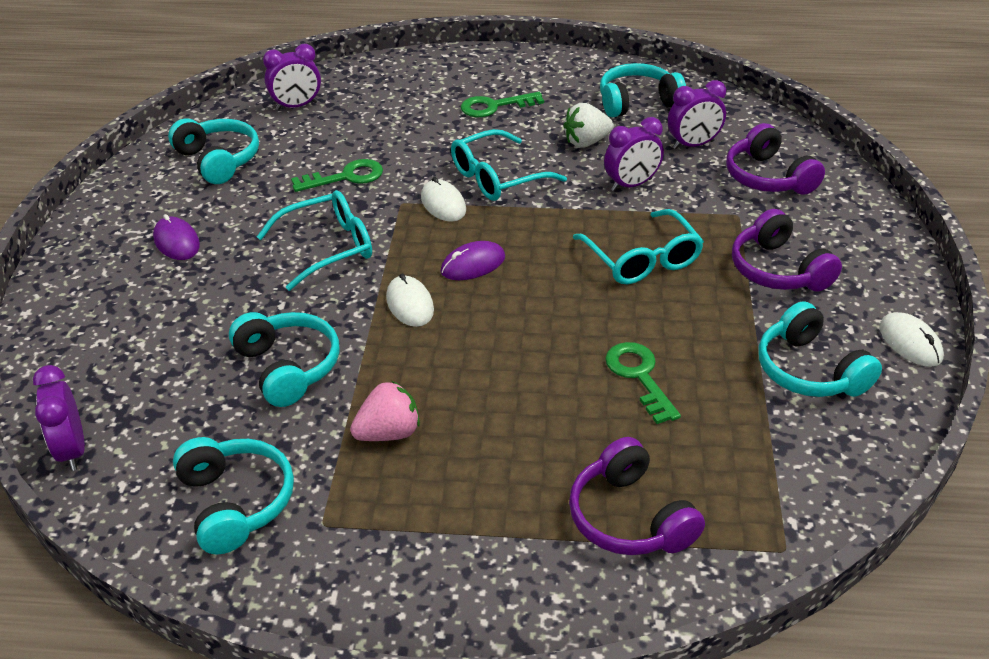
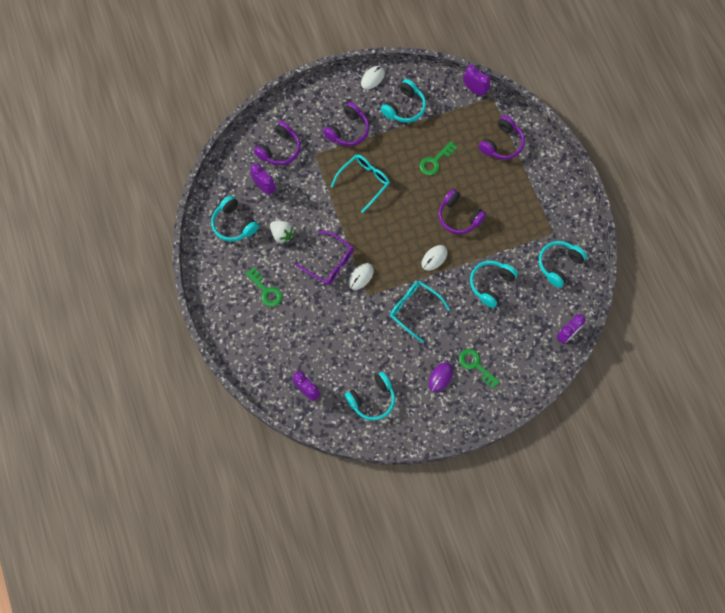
camera: 115 degrees left, 30 degrees up
turquoise headphones [168,118,259,184] -> turquoise headphones turned 150 degrees counterclockwise [345,372,395,421]
green key [291,159,383,192] -> green key moved to [459,349,500,389]
pink strawberry [350,381,420,441] -> none
purple mouse [440,241,505,280] -> none
turquoise glasses [451,129,567,201] -> purple glasses [295,231,354,285]
purple clock [604,117,664,191] -> purple clock moved to [463,65,490,96]
none -> purple headphones [438,189,486,234]

